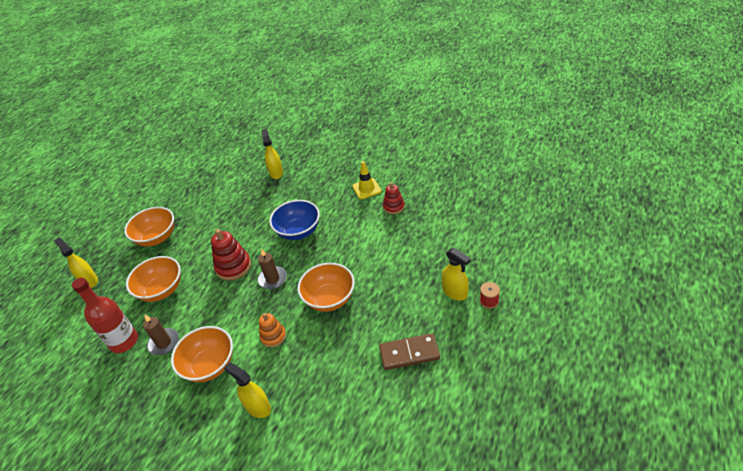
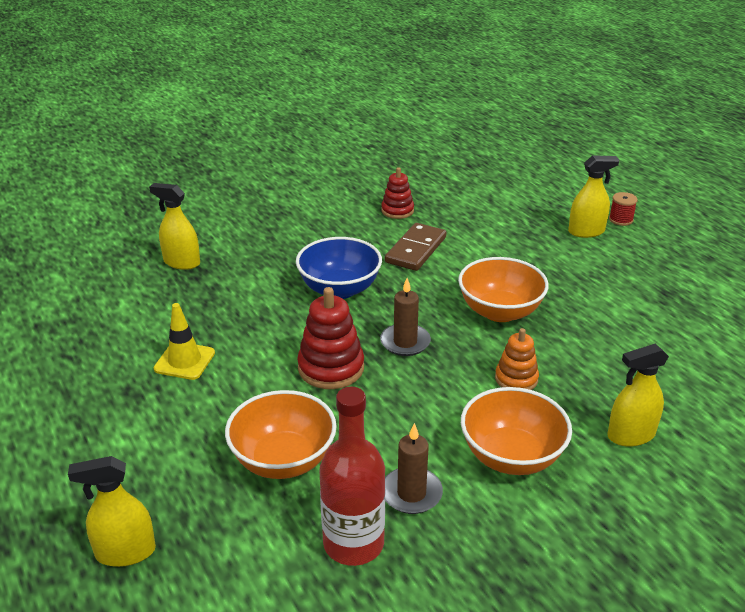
camera: 60 degrees left, 10 degrees down
orange bowl [124,207,174,247] -> none
yellow traffic cone [352,161,382,199] -> yellow traffic cone moved to [153,303,215,380]
brown domino [379,333,440,370] -> brown domino moved to [385,223,447,271]

